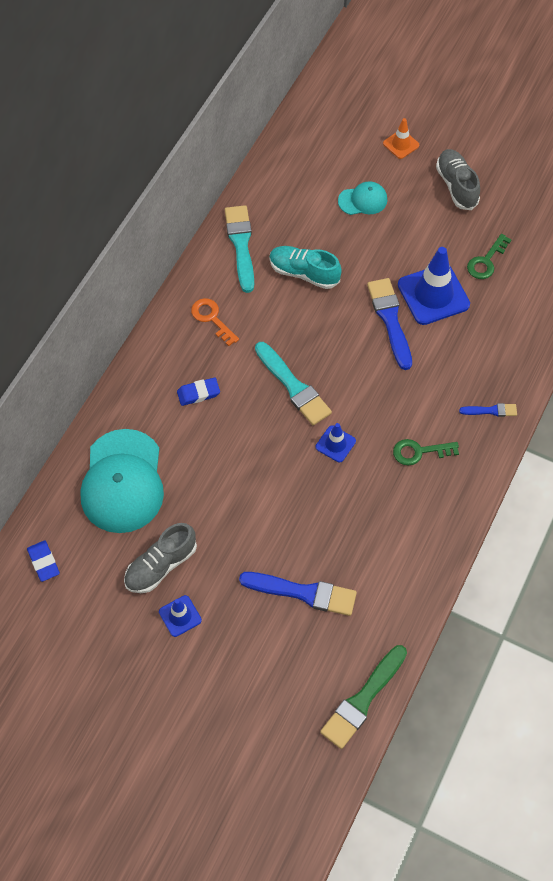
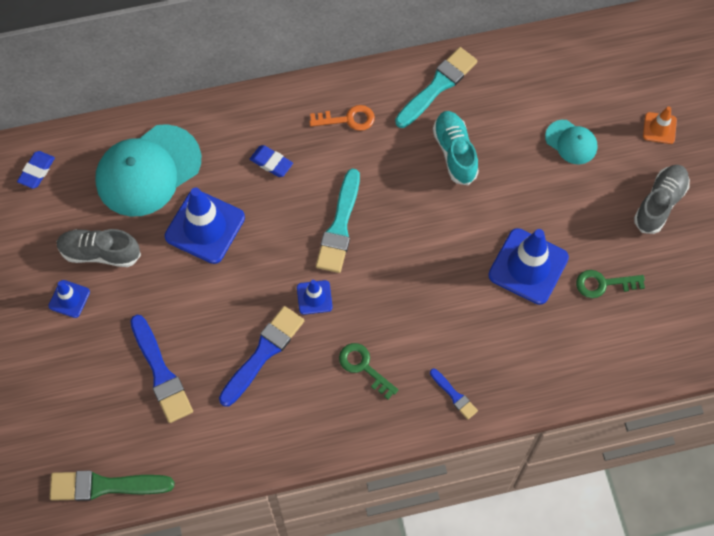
camera: 50 degrees right, 5 degrees up
orange key [191,298,239,346] -> orange key turned 75 degrees clockwise [309,105,375,131]
blue brush [367,278,412,370] -> blue brush moved to [219,306,304,407]
none -> blue traffic cone [165,187,245,264]

